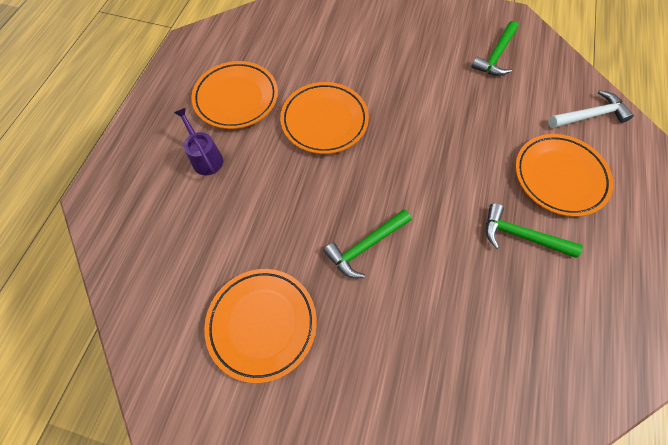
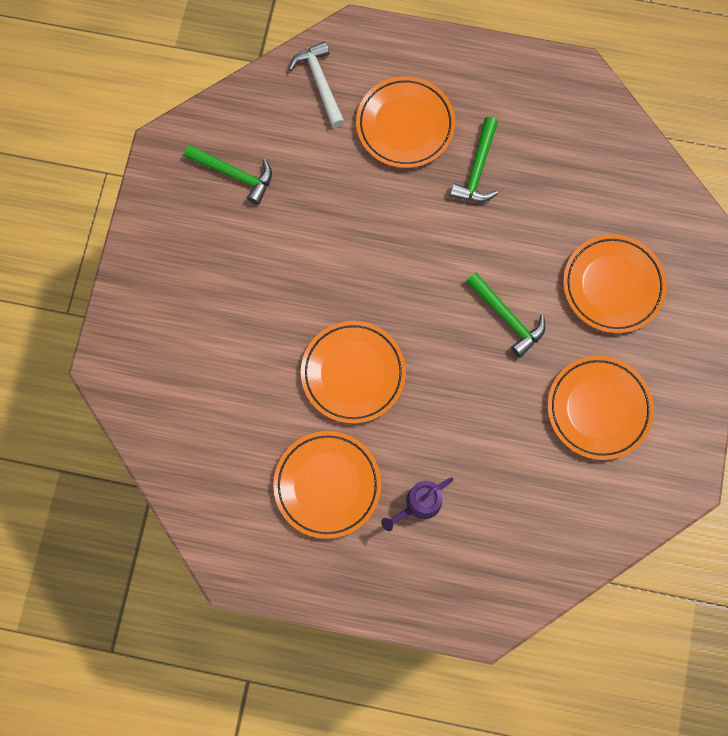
camera: 95 degrees left, 10 degrees up
none -> orange plate [563,234,667,333]

